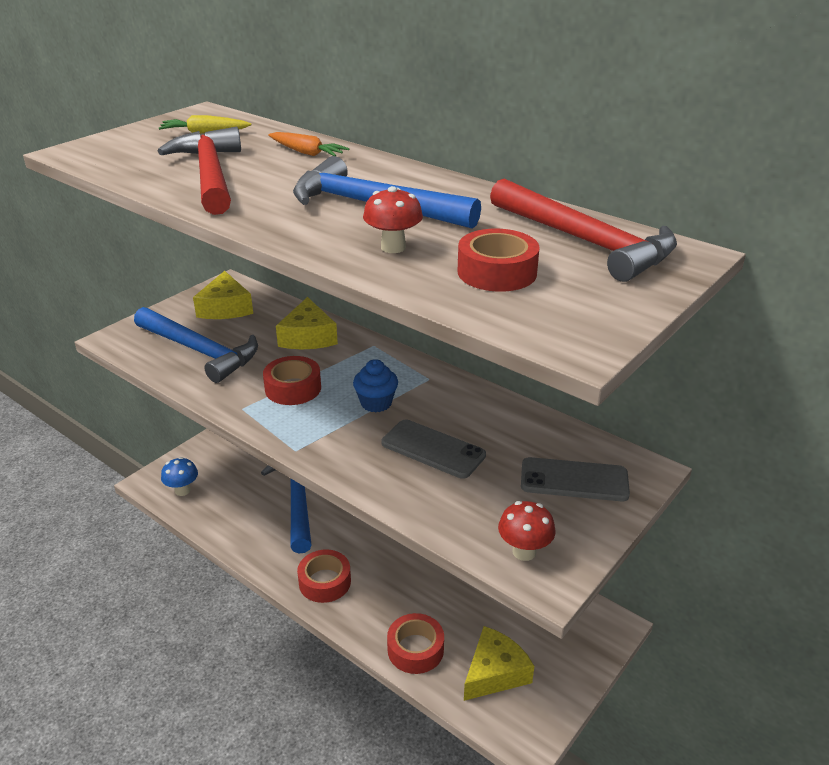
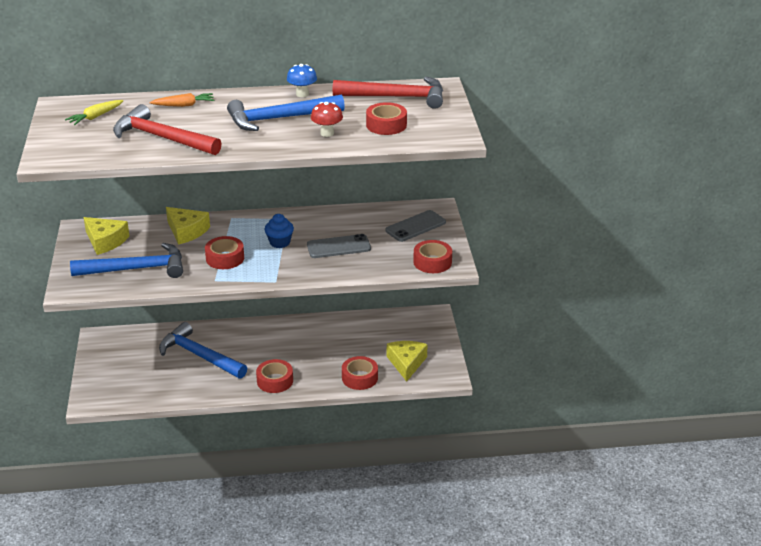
camera: 45 degrees left, 0 degrees up
blue mushroom [161,457,198,496] -> blue mushroom moved to [287,64,317,97]
red mushroom [498,501,556,561] -> red tape [413,240,452,273]

